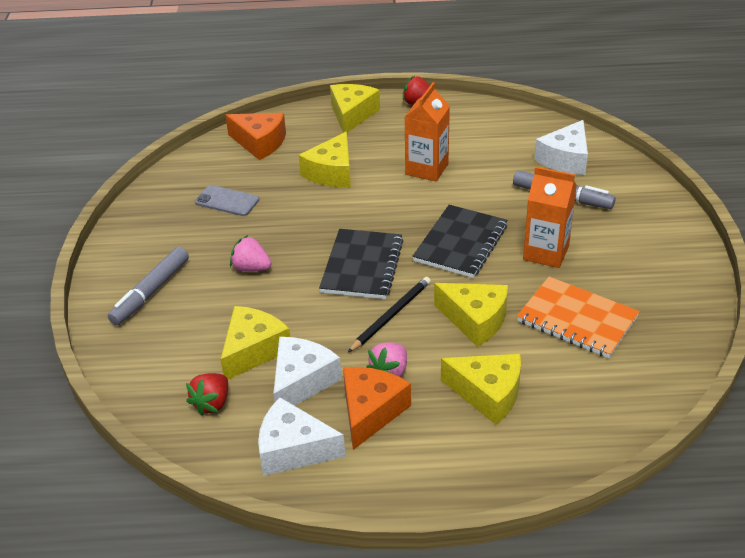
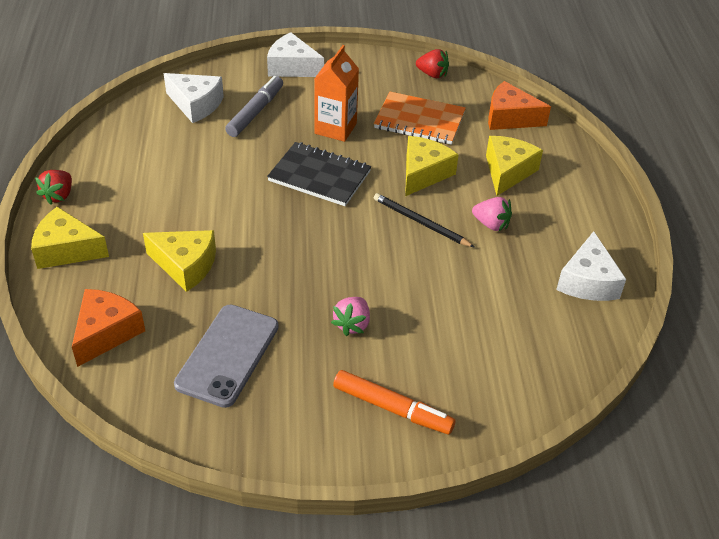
camera: 95 degrees left, 5 degrees up
grey marker [108,247,189,325] -> orange marker [333,370,455,435]
red strawberry [186,373,228,416] -> red strawberry moved to [416,49,449,78]
grey phone [195,185,259,216] -> grey phone [174,304,279,408], size x1.65
yellow cheese [221,306,290,380] -> none
white cheese [273,337,342,406] -> white cheese moved to [267,32,324,77]
black notebook [319,229,404,299] -> none
orange cheese [343,367,411,450] -> orange cheese moved to [488,81,551,130]
orange carton [405,82,450,182] -> none
orange notebook [517,277,640,358] -> orange notebook turned 75 degrees clockwise [374,92,466,145]

